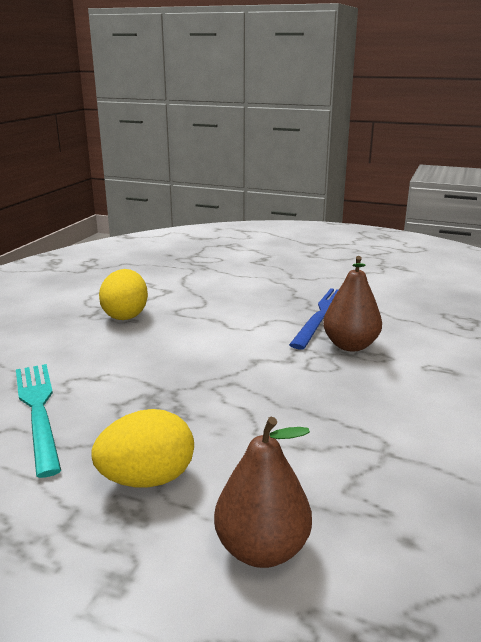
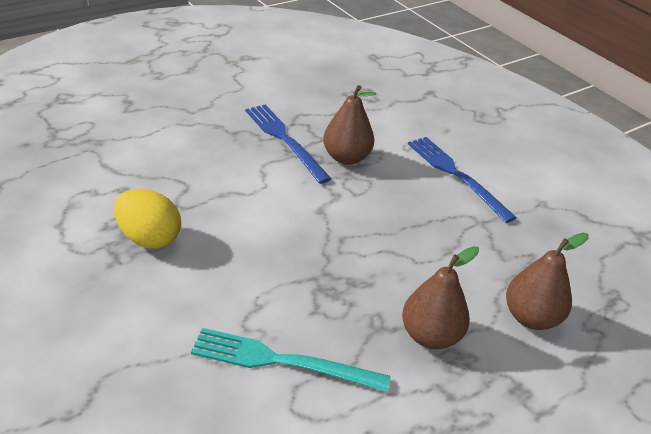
camera: 60 degrees left, 15 degrees up
yellow egg [91,409,194,488] -> brown pear [402,246,479,349]
none -> blue fork [408,137,517,223]

